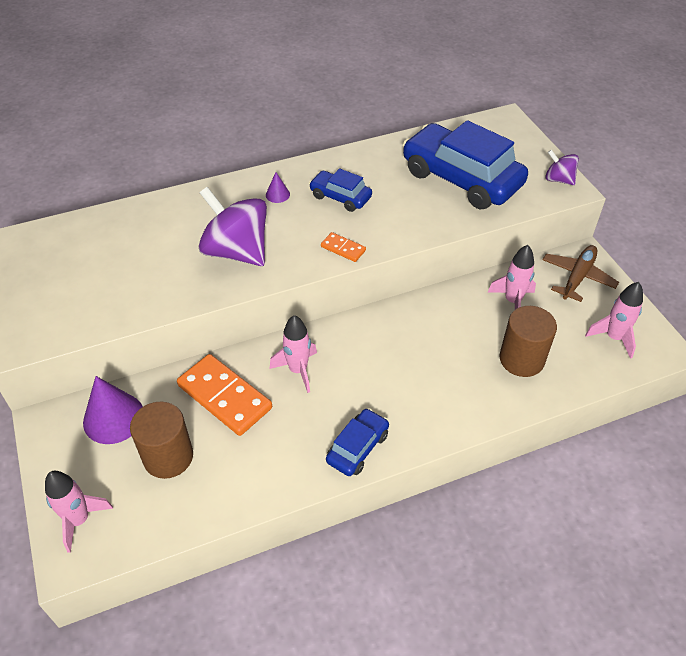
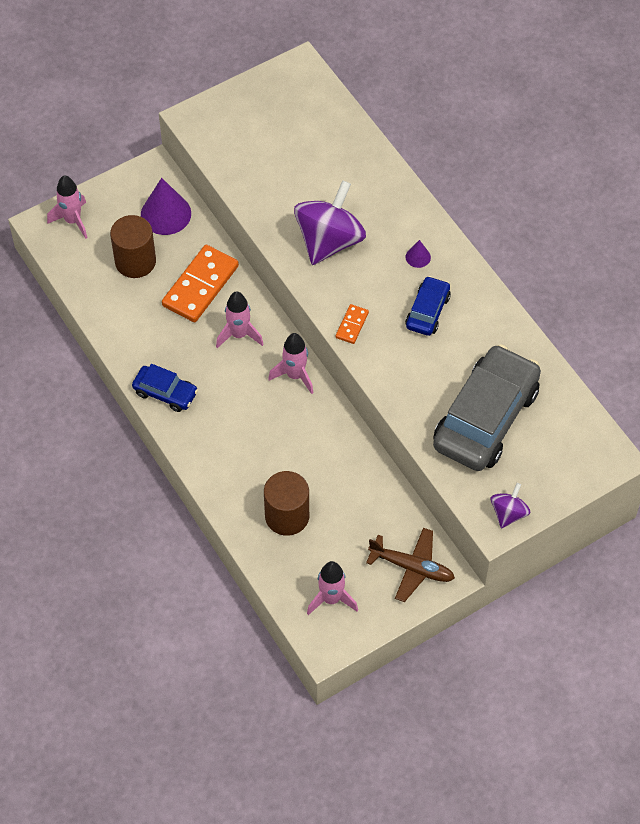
camera: 80 degrees right, 10 degrees up
blue car [403,120,528,209] -> grey car [433,344,541,471]
pink rocket [487,245,536,310] -> pink rocket moved to [268,333,313,394]

